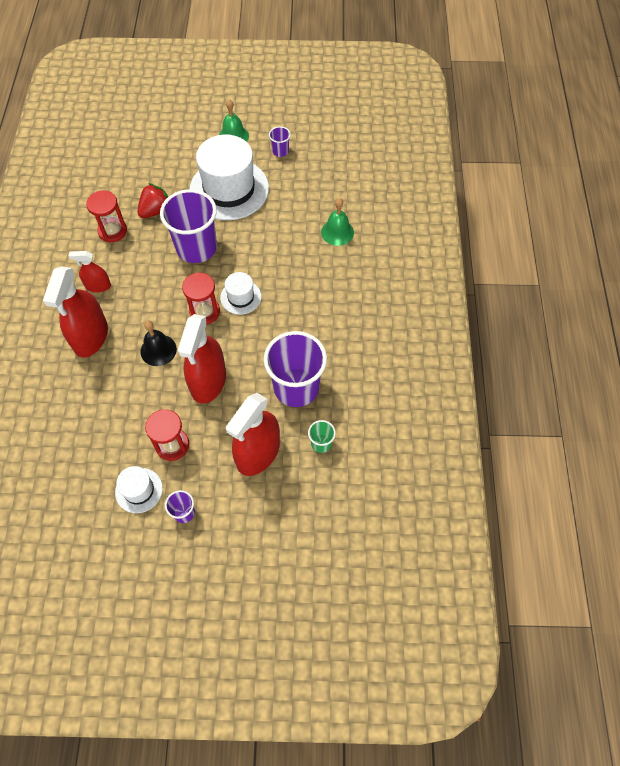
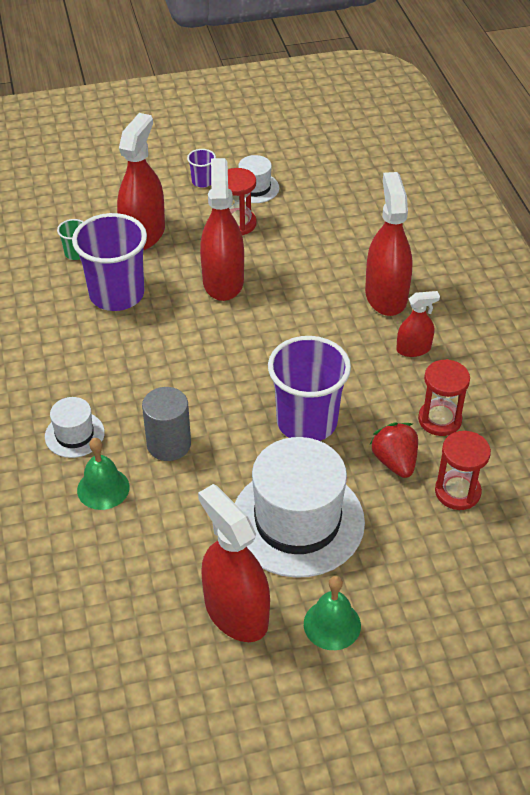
camera: 165 degrees right, 15 degrees down
red strawberry [137,183,168,218] -> red strawberry turned 135 degrees clockwise [369,422,418,478]
black bell [141,321,177,366] -> none
red hourglass [182,273,220,325] -> red hourglass moved to [435,431,491,510]
white hat [220,272,261,315] -> white hat moved to [45,397,105,458]
purple cup [269,126,291,157] -> red spray bottle [198,484,270,642]
none -> grey cylinder [142,387,191,461]

